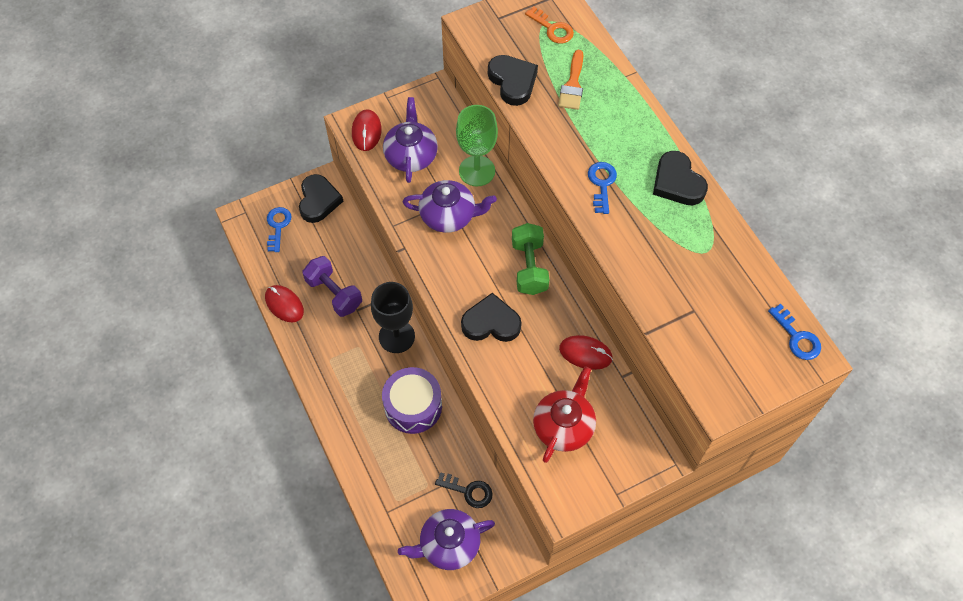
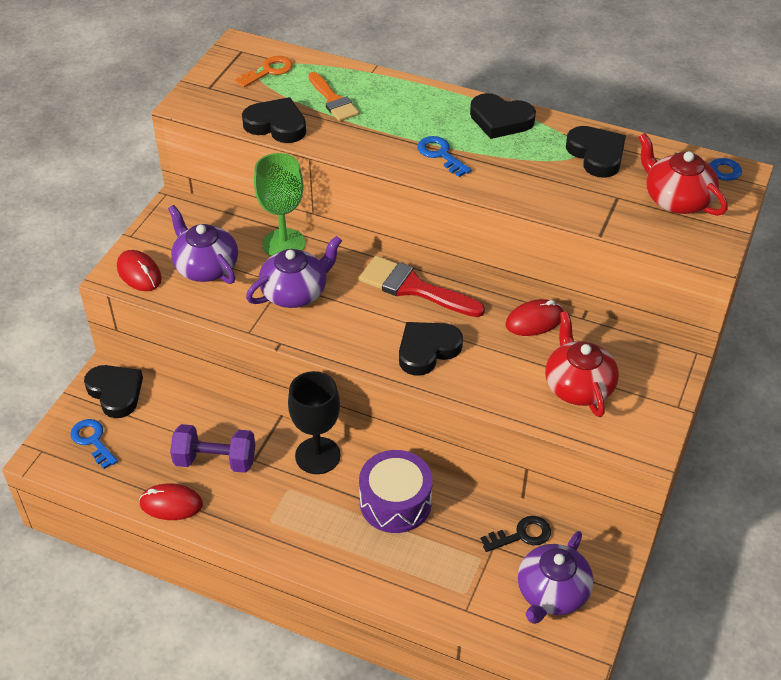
camera: 40 degrees left, 15 degrees down
green dumbbell [512,223,549,295] -> red brush [359,256,485,317]
orange key [525,7,574,43] -> orange key turned 45 degrees counterclockwise [235,56,293,88]
none -> black heart [566,126,626,178]
none -> red teapot [638,133,728,216]

